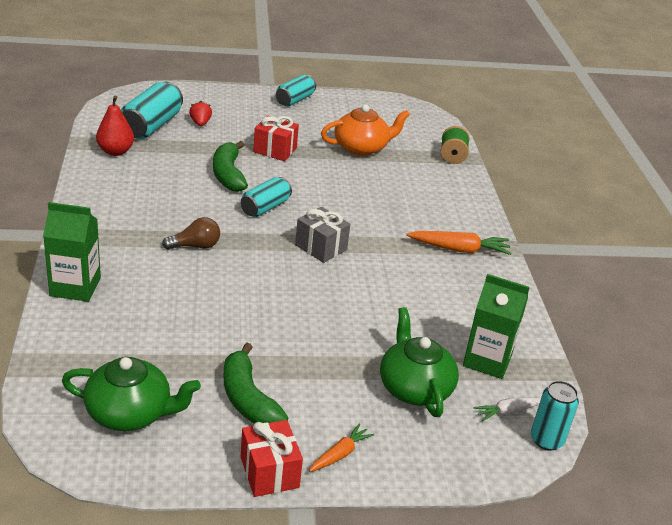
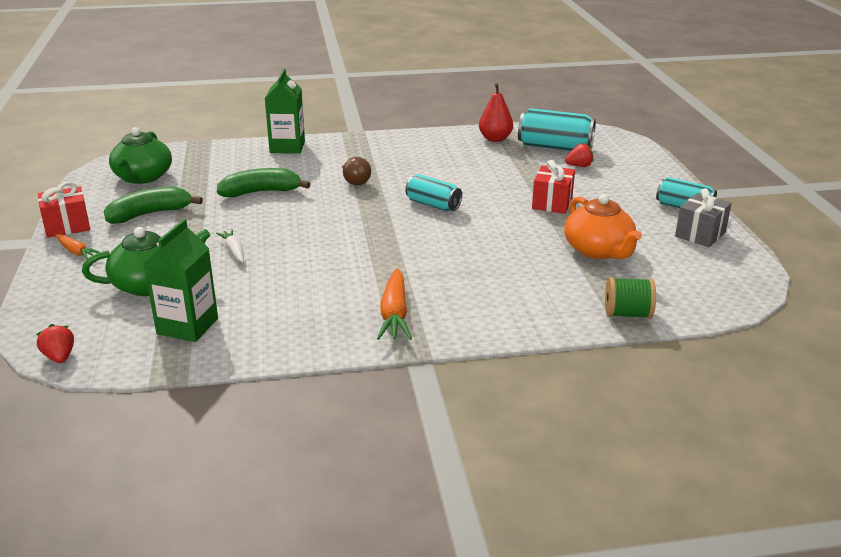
camera: 90 degrees right, 5 degrees down
green banana [213,141,248,192] -> green banana moved to [217,168,310,197]
grey gift [295,207,350,263] -> grey gift moved to [675,188,732,247]
white carrot [473,397,541,421] -> white carrot moved to [216,229,244,263]
turquoise can [531,381,579,450] -> red strawberry [37,324,74,363]

